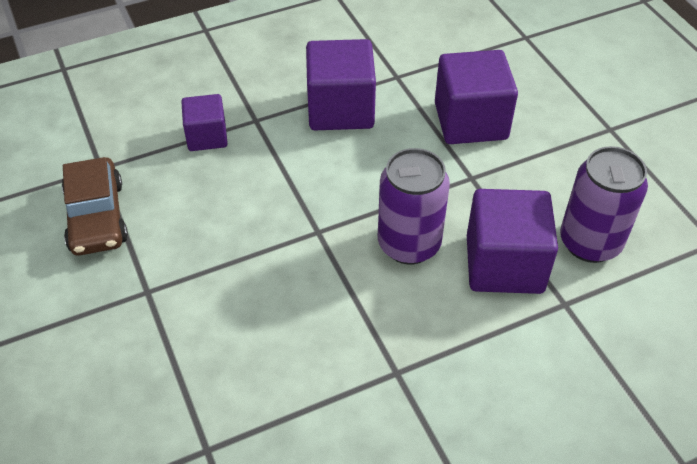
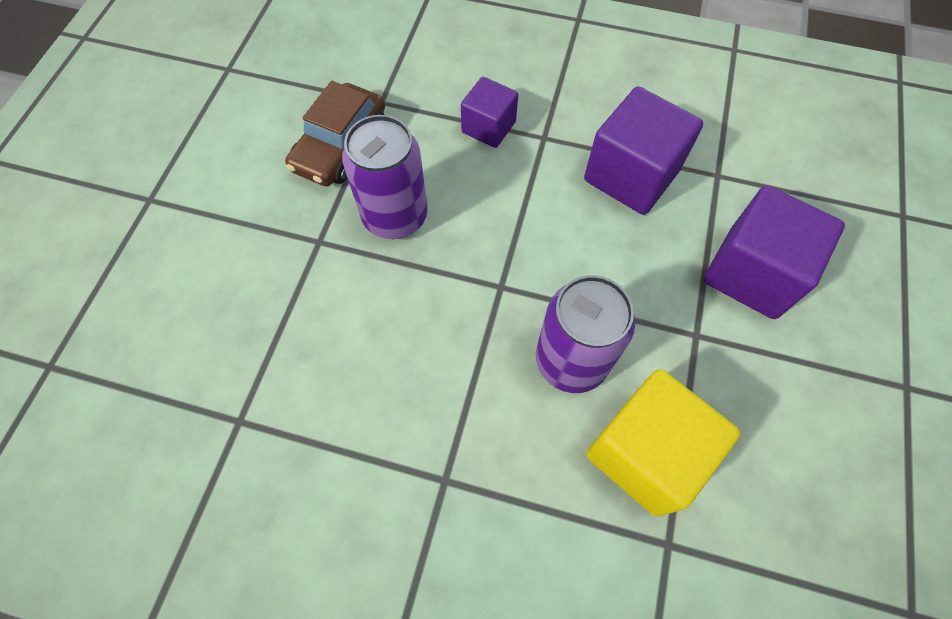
camera: 40 degrees right, 15 degrees up
purple cube [467,189,558,294] -> yellow cube [586,369,740,517]
purple can [560,146,648,263] -> purple can moved to [342,115,428,239]

